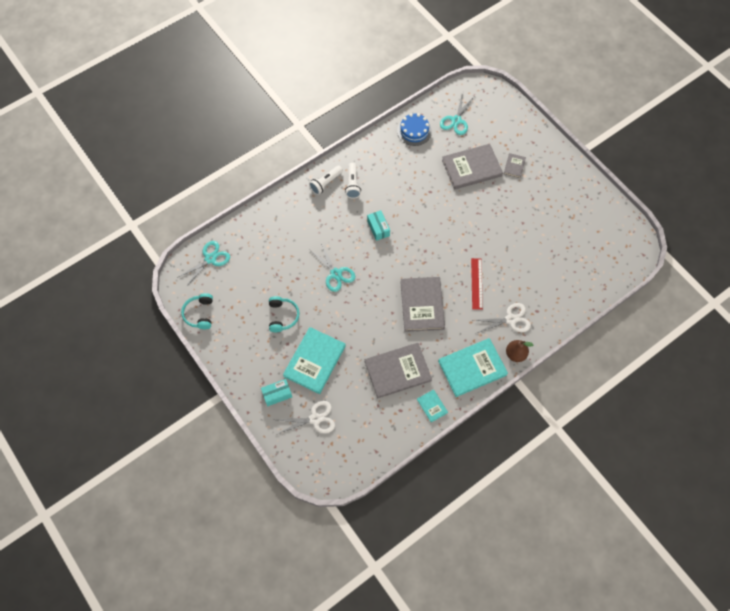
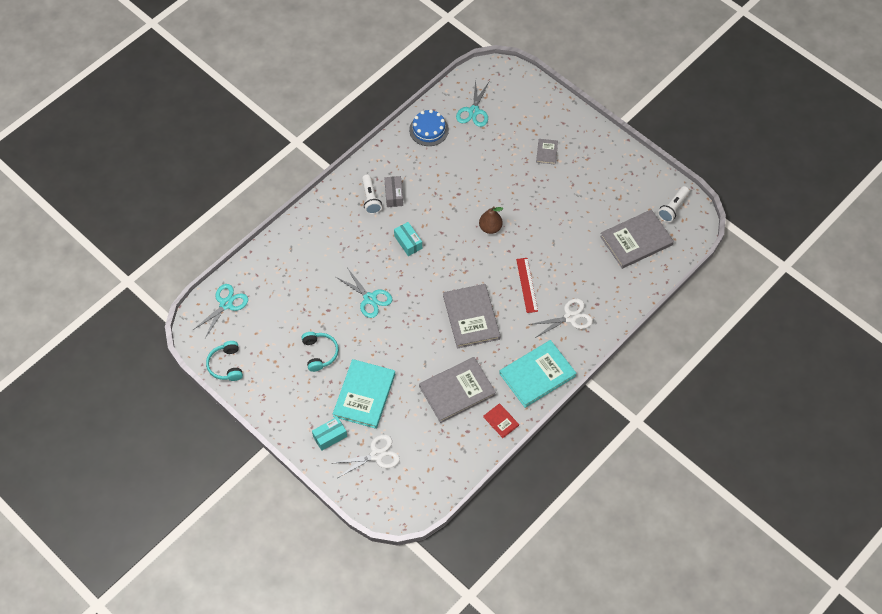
camera: 10 degrees left, 5 degrees down
white flashlight [309,165,343,195] -> white flashlight moved to [658,186,689,222]
turquoise book [417,389,448,422] -> red book [484,403,519,438]
grey book [442,144,503,189] -> grey book moved to [600,209,674,269]
brown pear [506,340,533,362] -> brown pear moved to [479,206,503,234]
none -> grey box [384,176,403,207]

